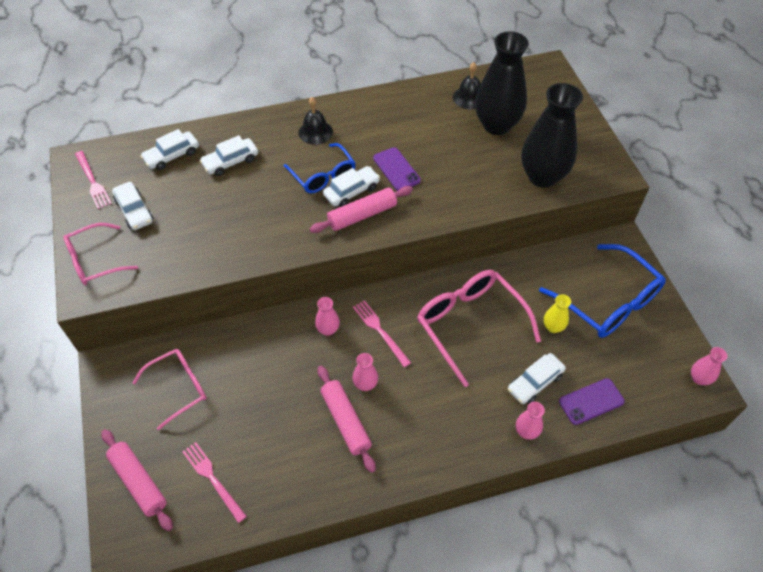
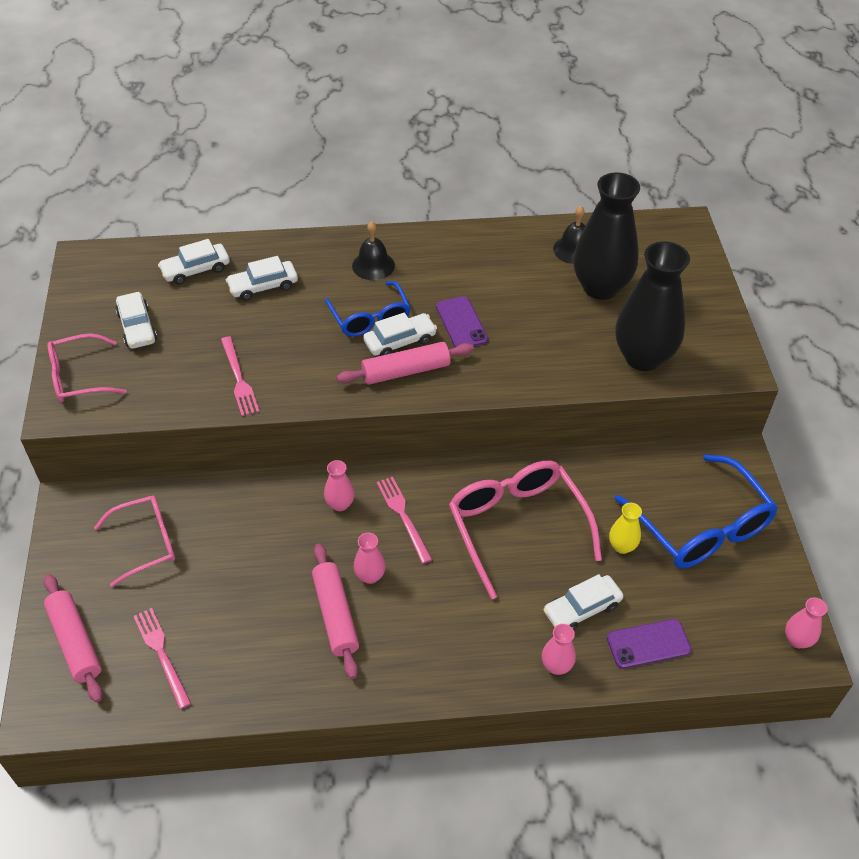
camera: 10 degrees right, 5 degrees down
pink fork [75,151,112,209] -> pink fork moved to [221,336,259,416]

